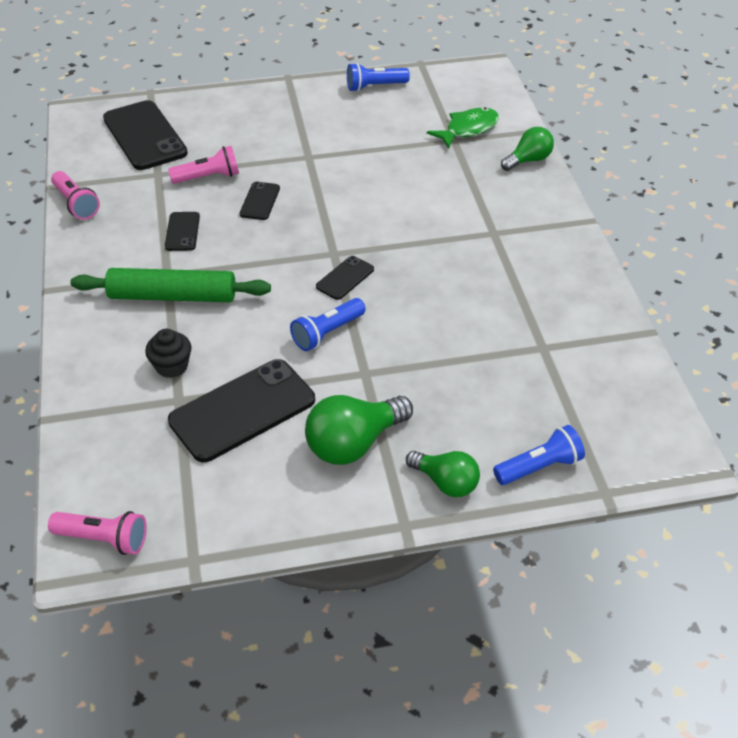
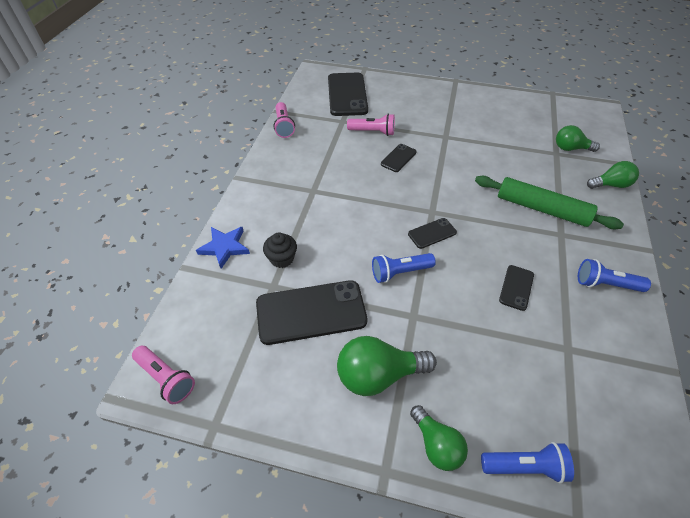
camera: 25 degrees right, 5 degrees up
green rolling pin [70,268,271,302] -> green rolling pin moved to [475,176,624,229]
black phone [165,212,200,251] -> black phone moved to [499,265,534,311]
blue flashlight [347,63,410,92] -> blue flashlight moved to [578,259,651,292]
green fish [427,107,499,149] -> green light bulb [556,125,600,152]
none -> blue star [196,227,250,269]

